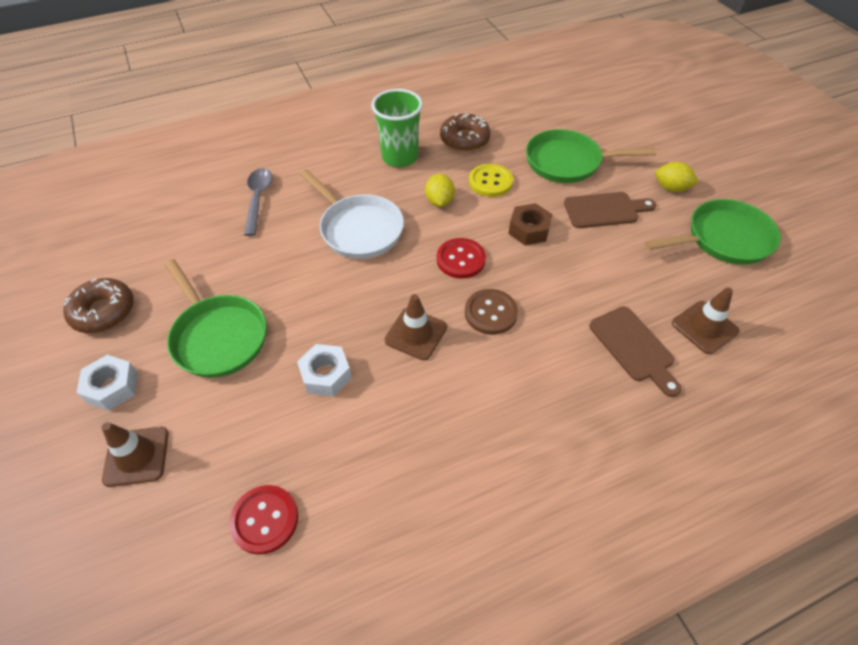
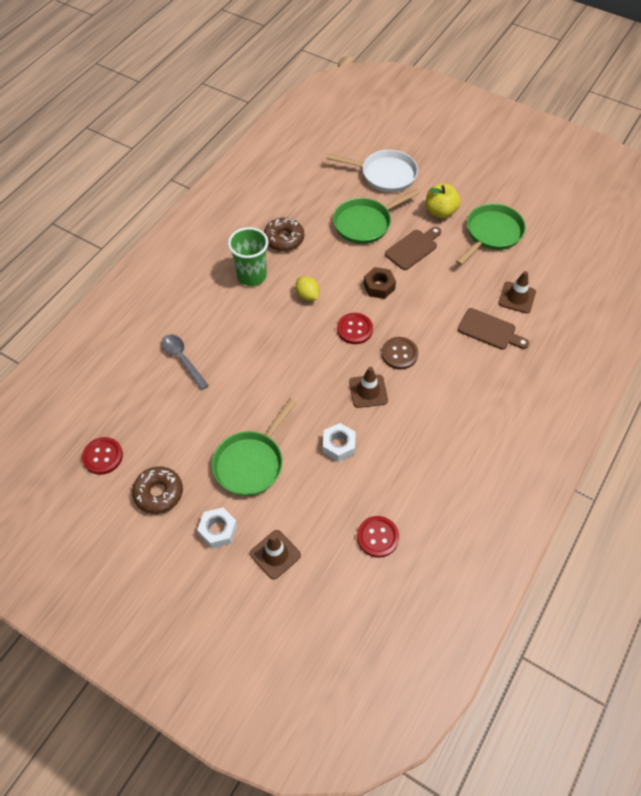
camera: 35 degrees left, 5 degrees up
green pan [164,259,267,378] -> green pan turned 105 degrees clockwise [212,399,297,496]
white pan [300,169,404,259] -> white pan moved to [326,150,418,192]
yellow button [469,164,513,197] -> none
yellow lemon [655,162,699,192] -> yellow apple [426,184,461,218]
none -> red button [82,437,123,475]

